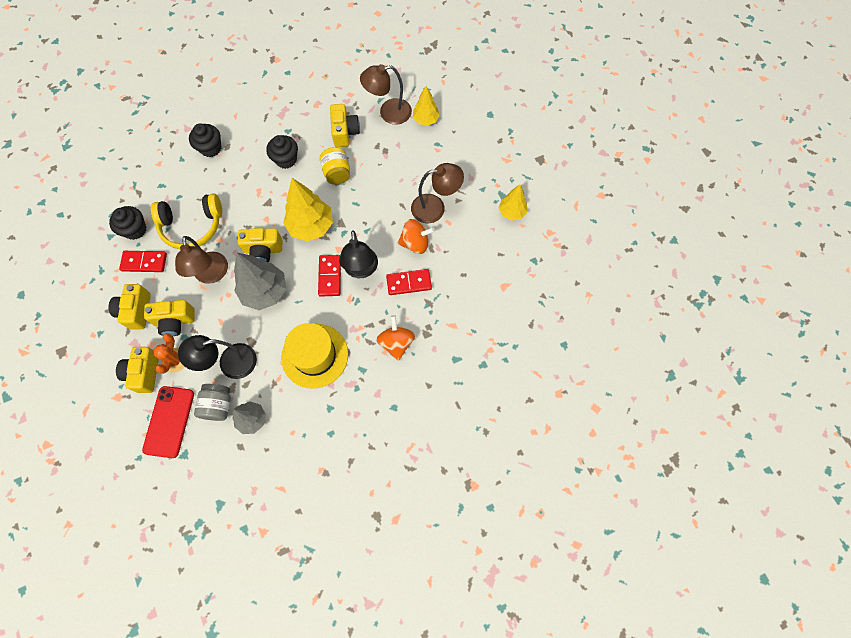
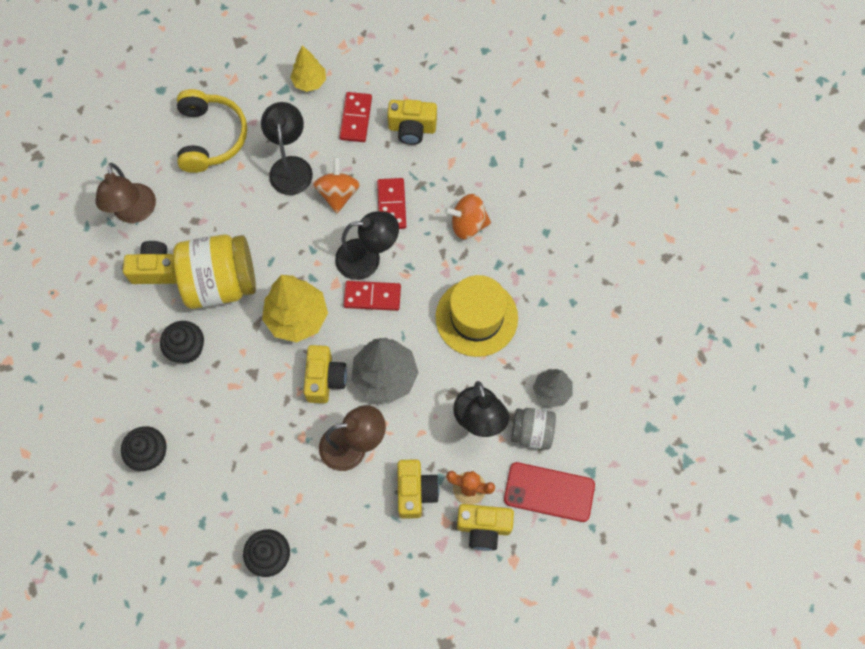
camera: 85 degrees left, 0 degrees up
yellow camera [109,284,151,329] -> yellow camera moved to [387,99,437,145]
red domino [119,251,167,272] -> red domino moved to [339,92,372,142]
yellow headphones [151,193,222,249] -> yellow headphones moved to [177,89,247,173]
yellow jar [320,147,350,185] -> yellow jar [173,234,256,309], size x1.82
brown lamp [411,163,464,223] -> black lamp [261,102,313,195]
yellow tree [413,86,440,126] -> none

